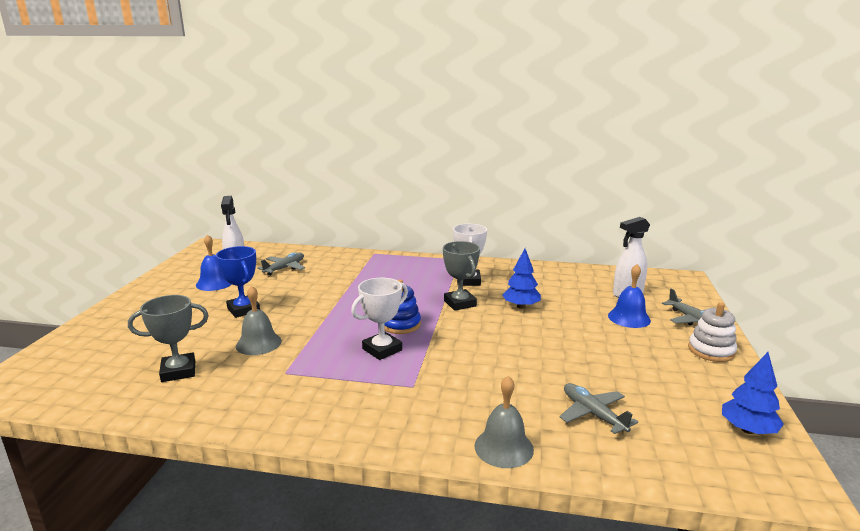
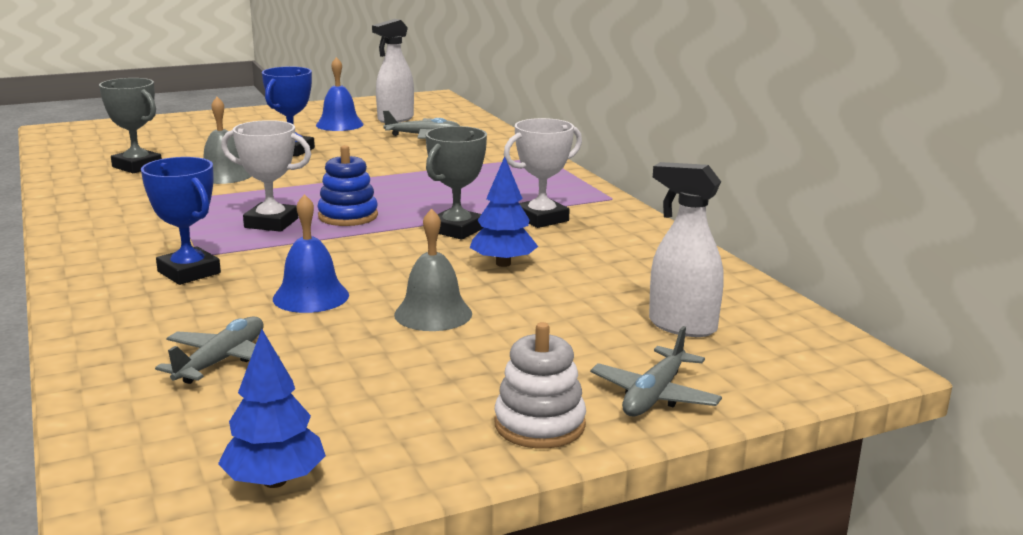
camera: 55 degrees right, 0 degrees up
grey bell [474,376,534,468] -> grey bell moved to [394,209,472,331]
blue bell [608,264,651,328] -> blue bell moved to [273,194,349,313]
none -> blue trophy [141,157,221,285]

